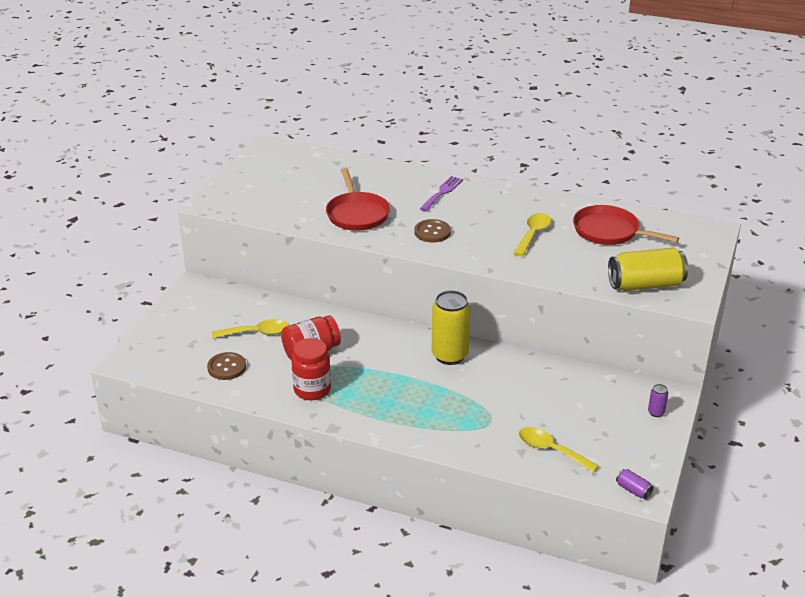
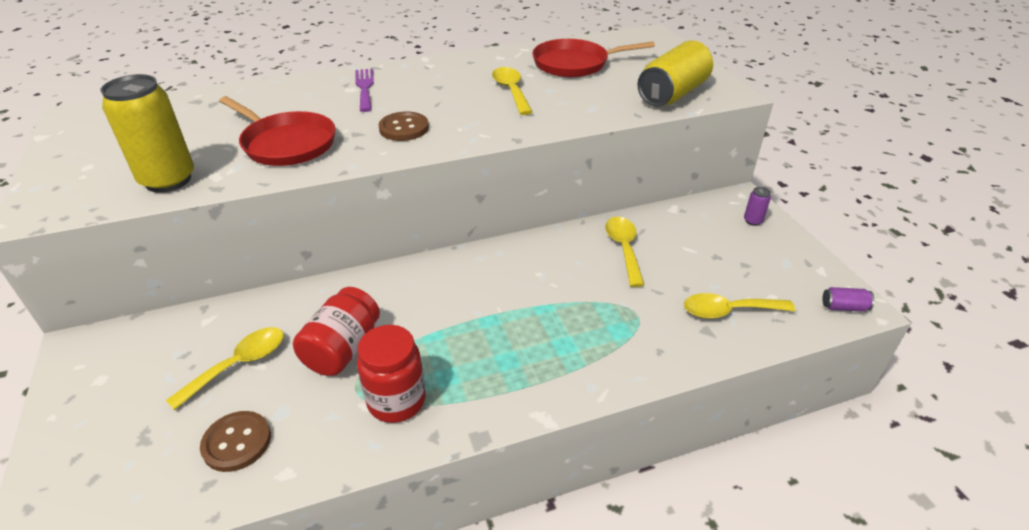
camera: 40 degrees left, 5 degrees up
yellow can [432,290,470,365] -> yellow can moved to [100,74,194,193]
none -> yellow spoon [605,217,644,287]

